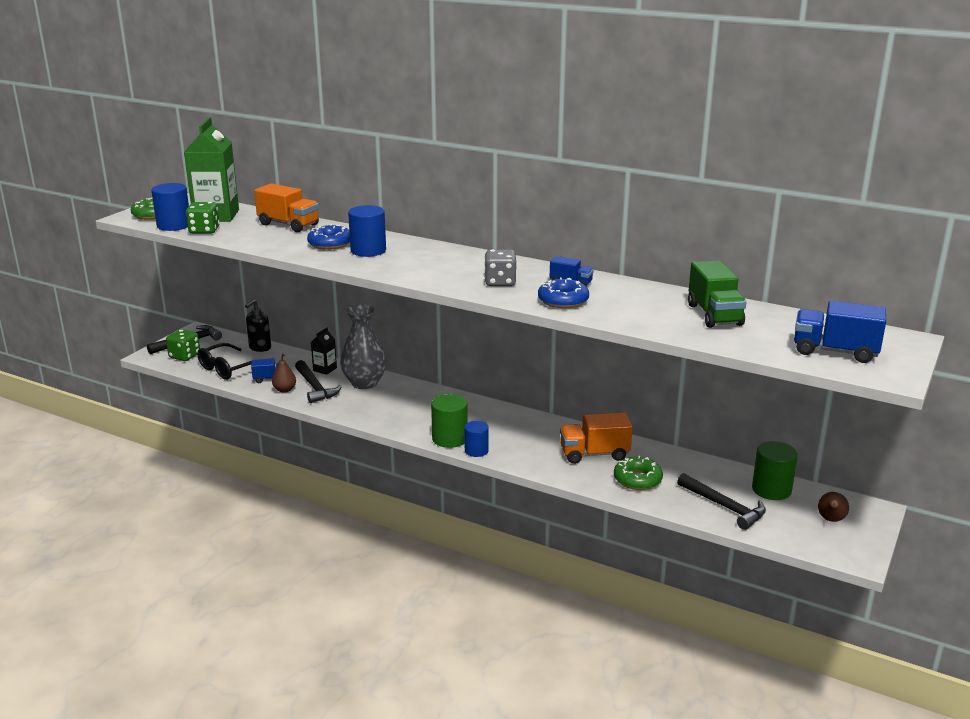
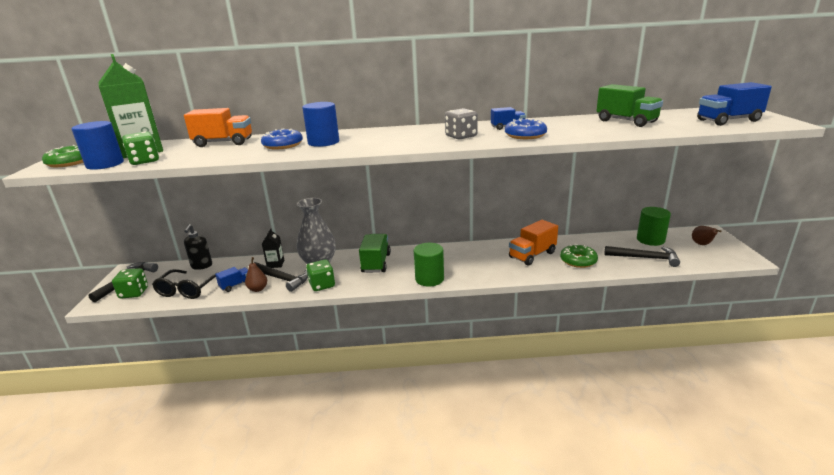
camera: 30 degrees left, 0 degrees up
blue cylinder [464,421,489,457] -> none
none -> green dice [306,259,335,291]
none -> green truck [359,234,391,273]

